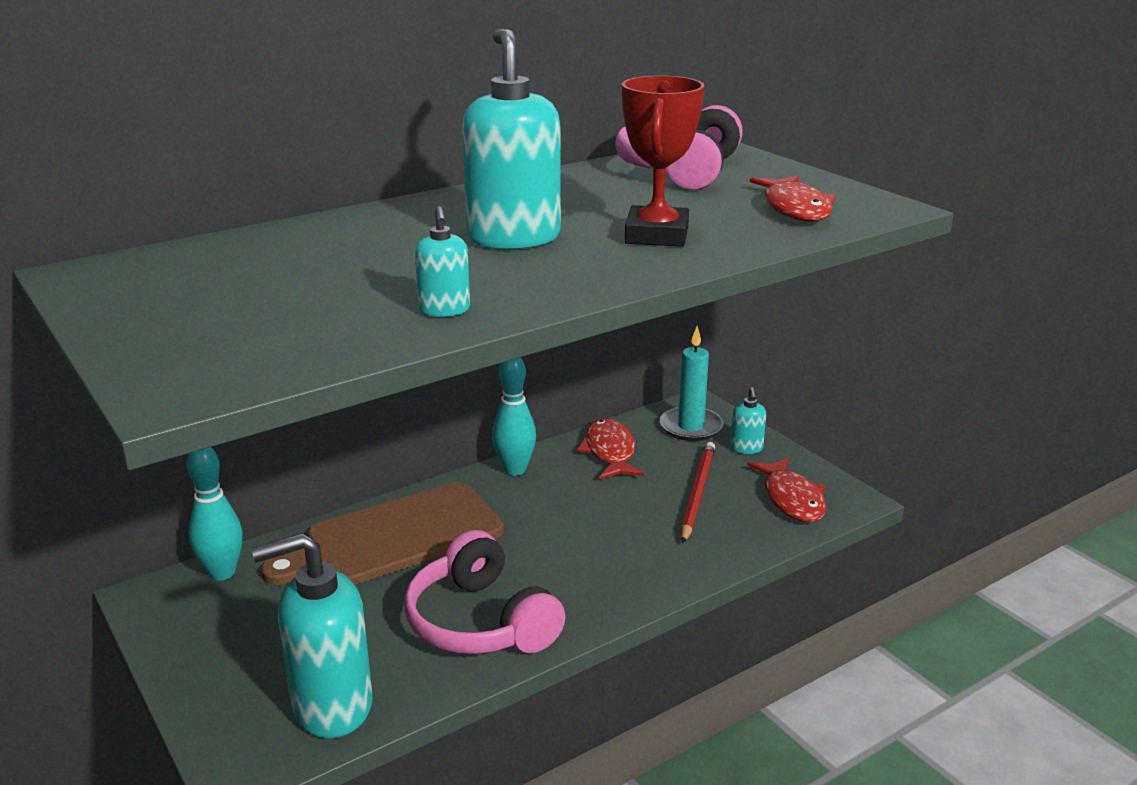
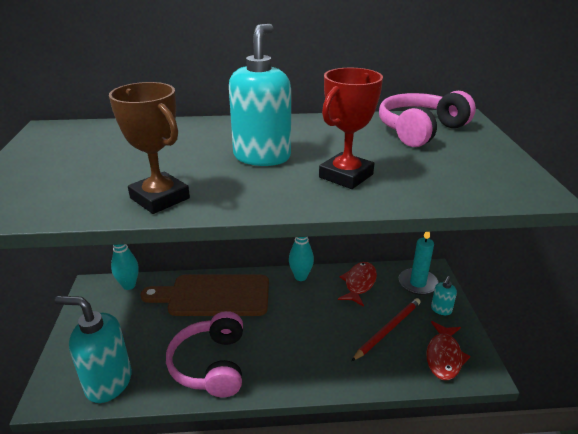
camera: 30 degrees right, 5 degrees up
turquoise soap dispenser [415,206,470,317] -> brown trophy [109,82,190,214]
red fish [750,176,836,222] -> none

